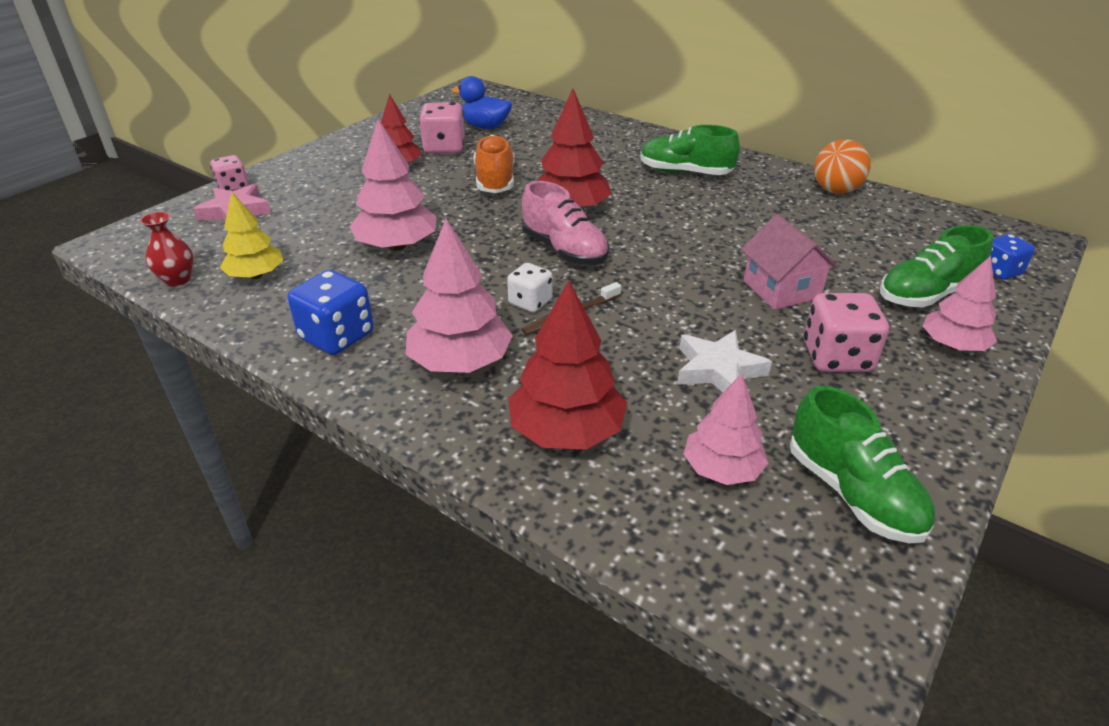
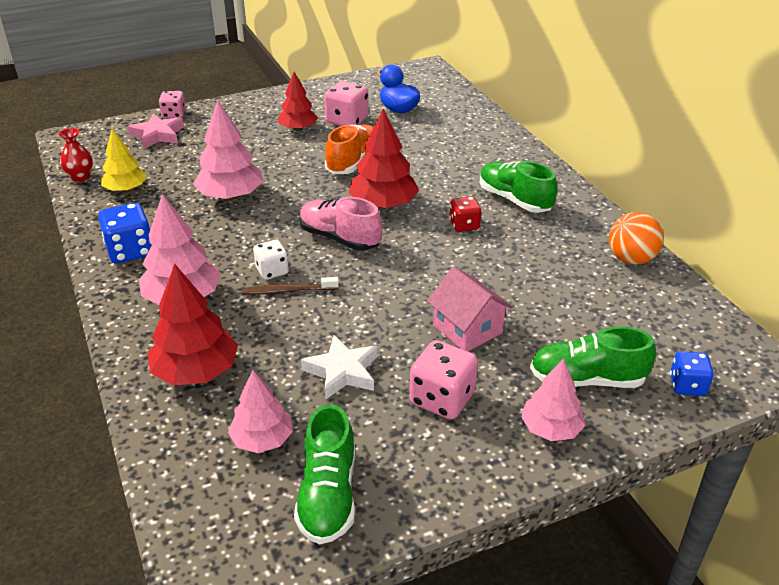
camera: 30 degrees right, 0 degrees up
pink shoe [522,181,609,265] -> pink shoe turned 135 degrees clockwise [300,197,382,251]
pink house [741,214,838,310] -> pink house turned 45 degrees counterclockwise [427,266,513,351]
none -> red dice [449,196,481,232]

